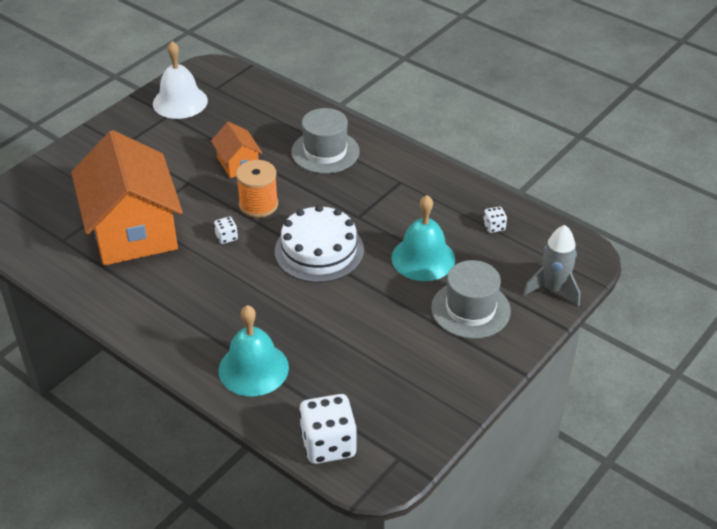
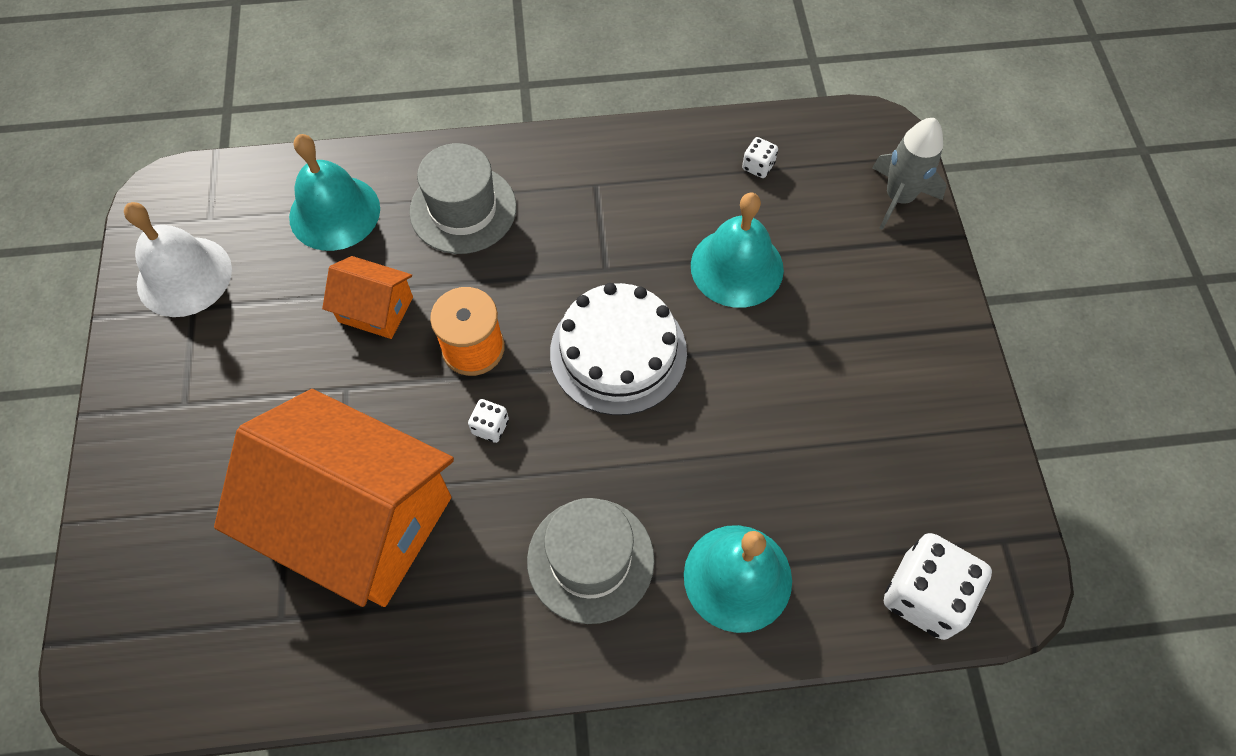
camera: 45 degrees left, 20 degrees up
grey hat [431,260,511,339] -> grey hat moved to [527,498,654,624]
none -> turquoise bell [289,134,380,251]

